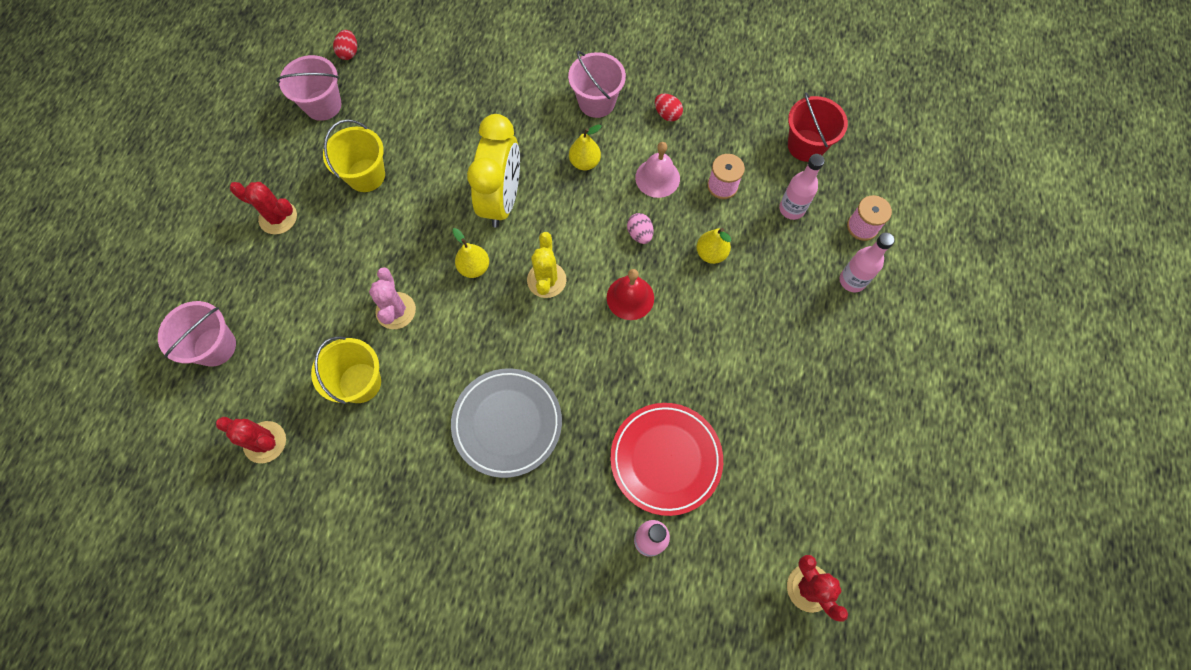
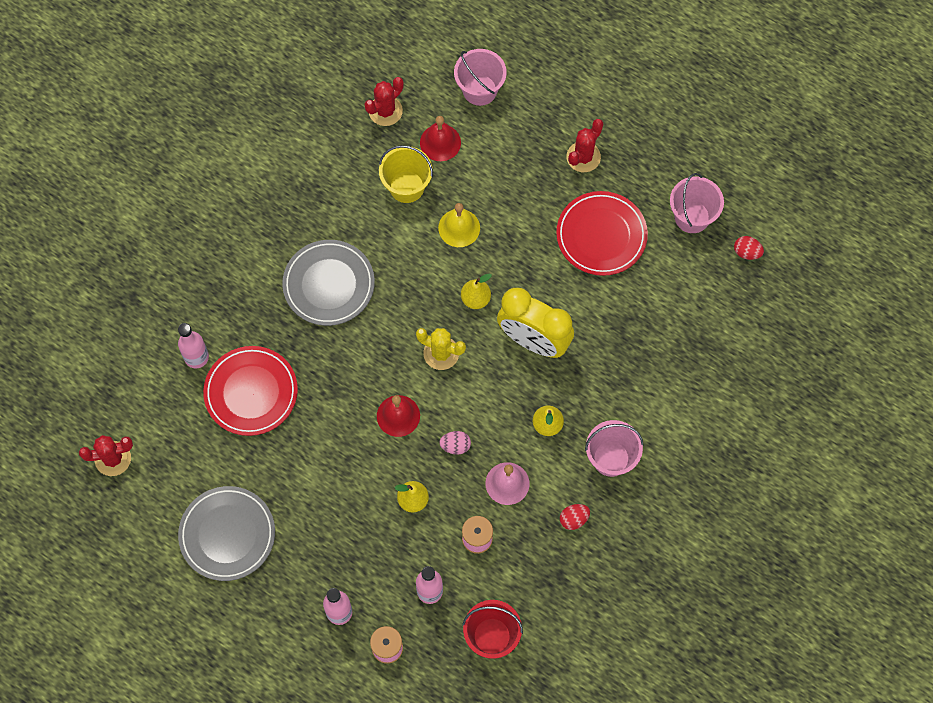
camera: 110 degrees right, 0 degrees up
yellow bucket [323,119,385,192] -> red plate [556,191,648,276]
pink cactus [369,267,416,329] -> yellow bell [438,203,480,247]
none -> grey plate [178,486,275,581]
none -> red bell [420,116,461,161]

